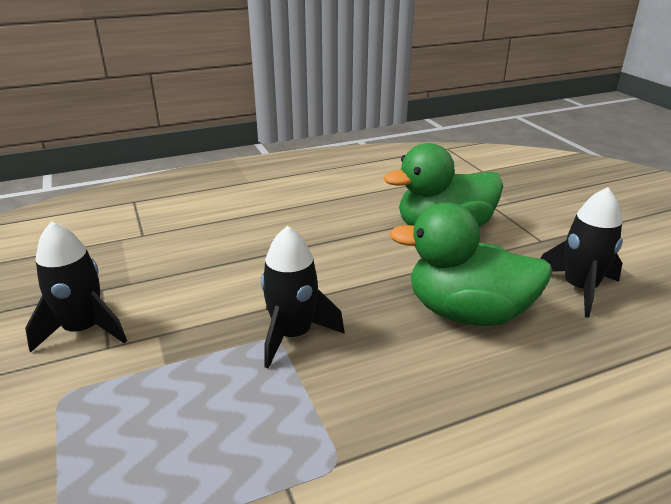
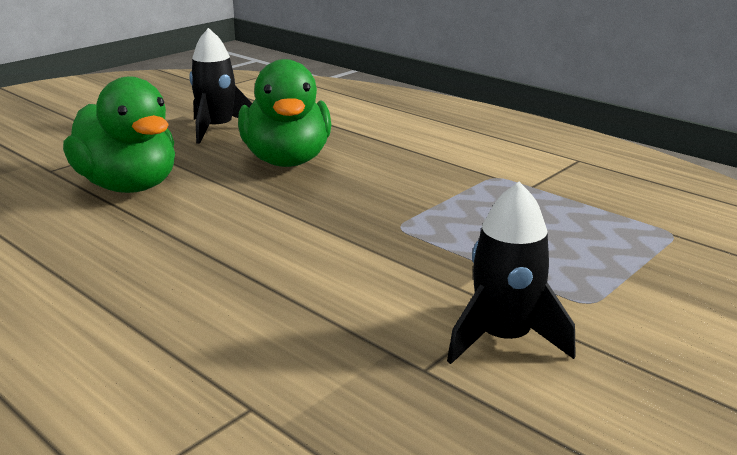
camera: 115 degrees left, 5 degrees down
black rocket [261,226,345,369] -> none

